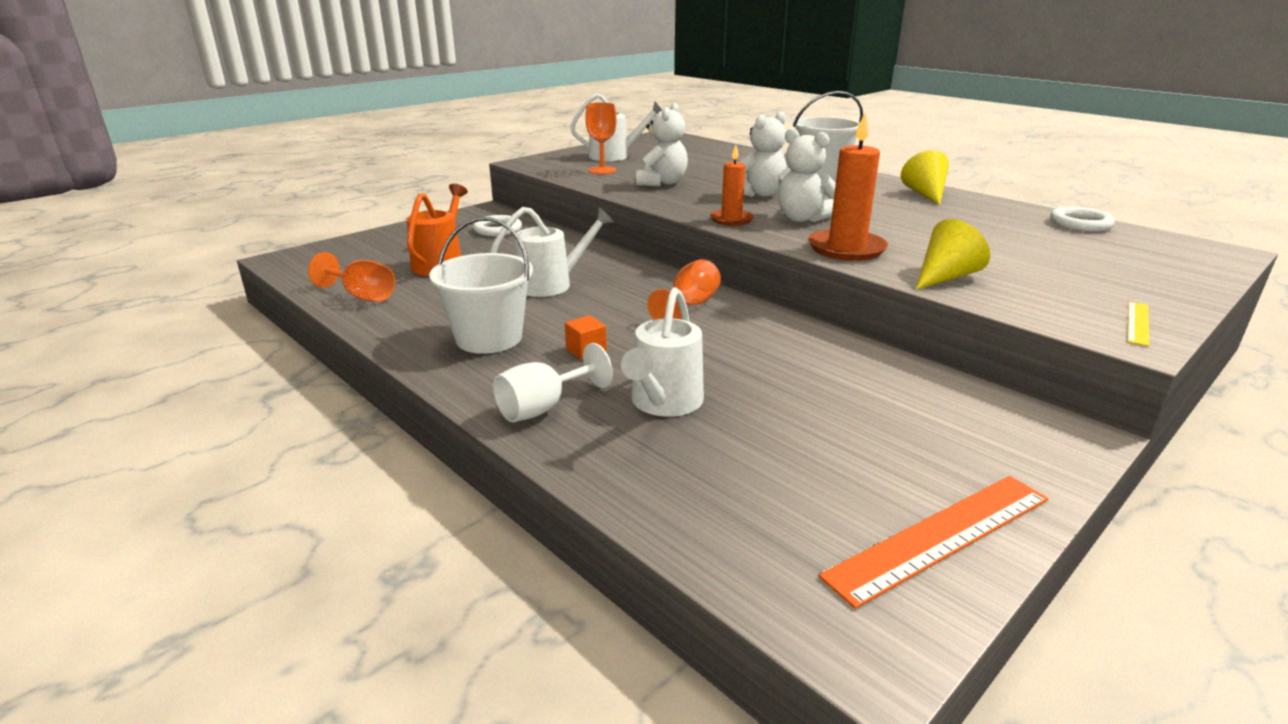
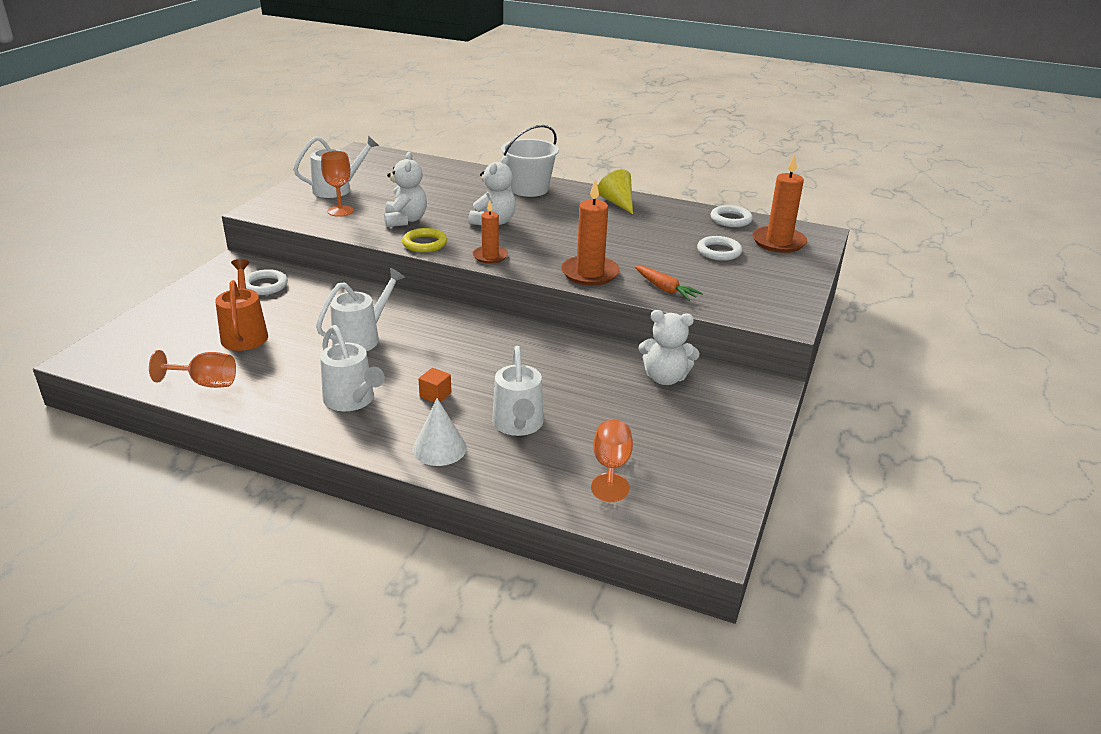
camera: 25 degrees left, 5 degrees up
white bucket [429,217,533,354] -> white watering can [320,325,385,411]
white goblet [493,343,613,422] -> white cone [413,398,467,466]
orange goblet [647,259,721,320] -> orange goblet moved to [591,420,633,502]
white teddy bear [778,128,836,222] -> white teddy bear moved to [639,310,700,385]
orange ruler [818,476,1048,609] -> none
yellow cone [916,219,990,290] -> orange carrot [635,266,703,301]
yellow ruler [1127,301,1149,346] -> none
none -> yellow ring [402,228,447,252]
none -> white ring [697,236,742,261]
none -> orange candle [752,154,807,253]

